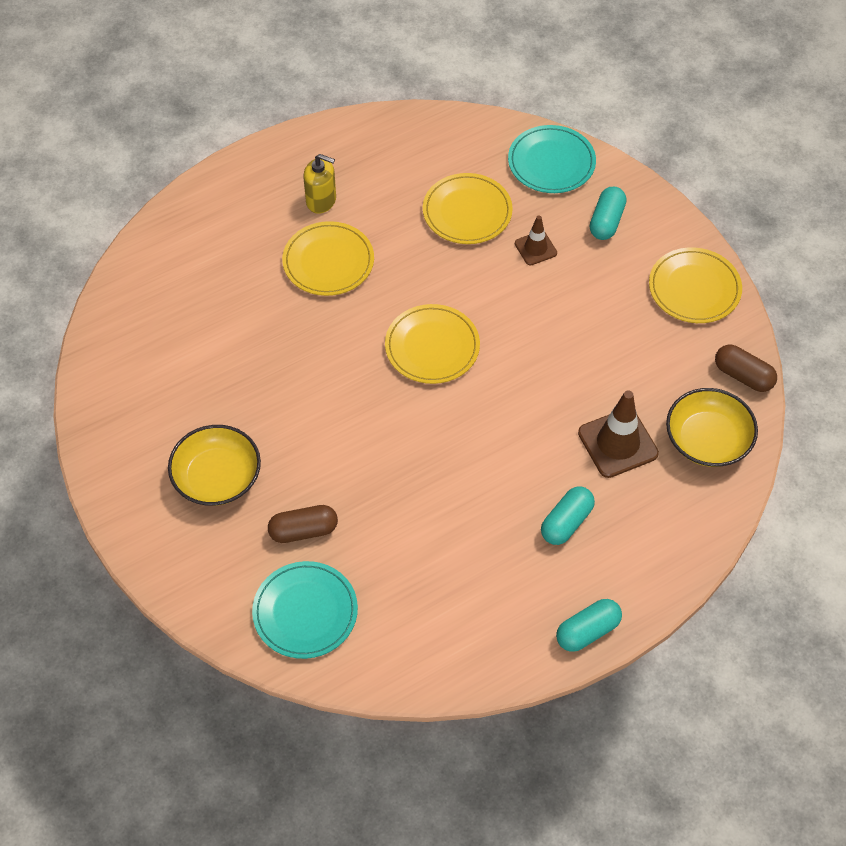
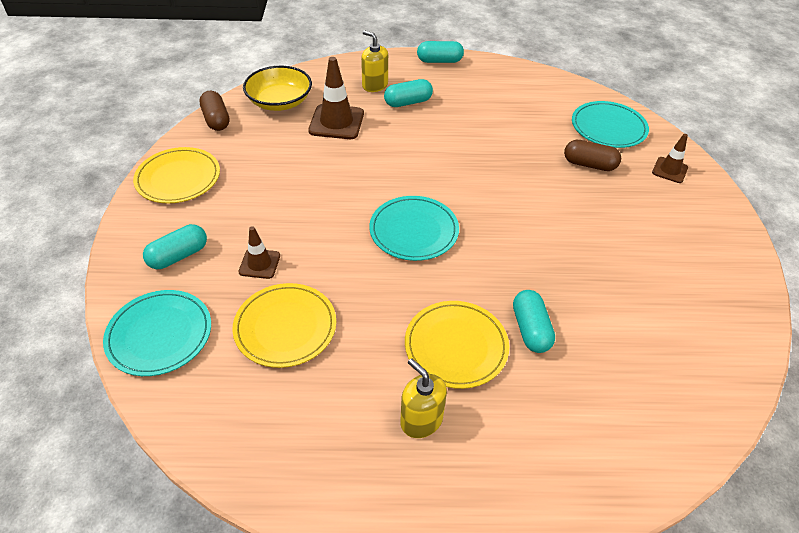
camera: 150 degrees left, 10 degrees down
yellow bowl [168,425,261,506] -> none
yellow plate [385,304,480,384] -> turquoise plate [369,196,459,261]
none -> yellow soap dispenser [361,30,388,92]
none -> turquoise capsule [513,290,555,353]
none -> brown traffic cone [652,134,688,183]

